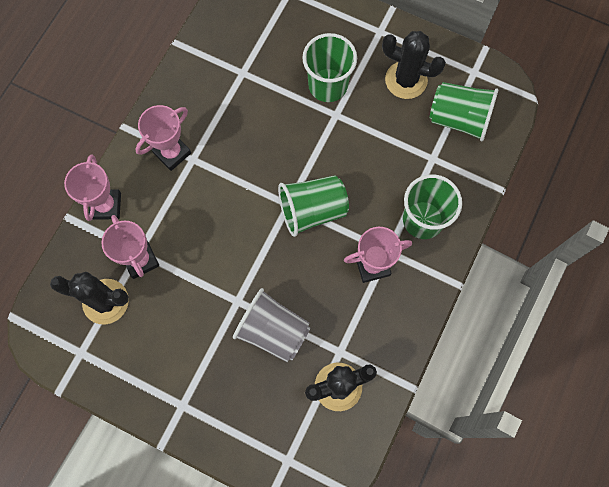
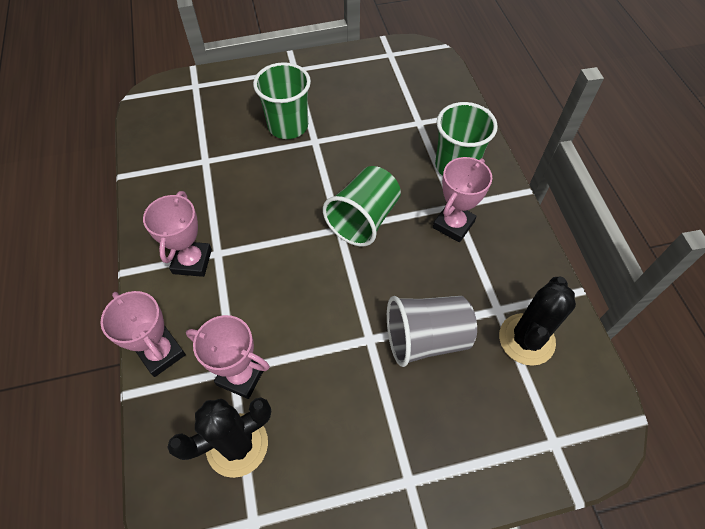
camera: 40 degrees left, 15 degrees down
black cactus [382,31,446,99] -> none
green cup [429,82,498,141] -> none

